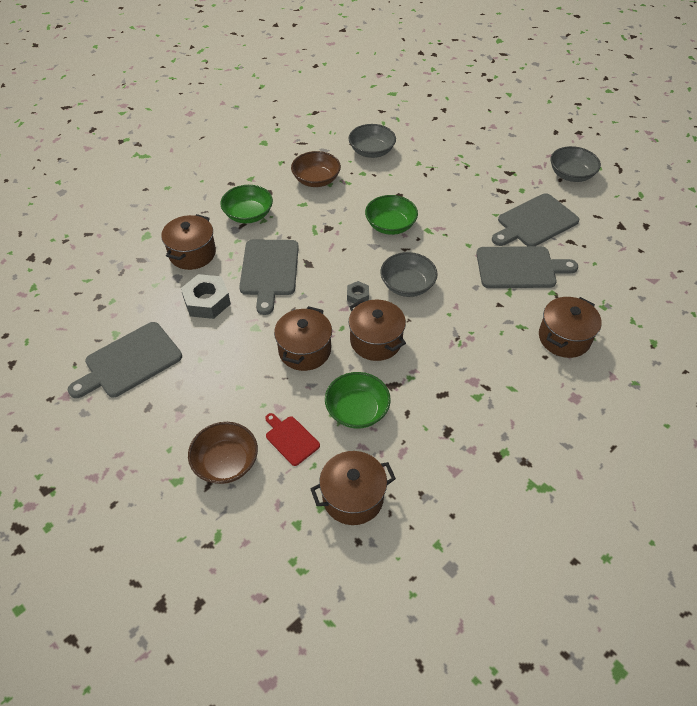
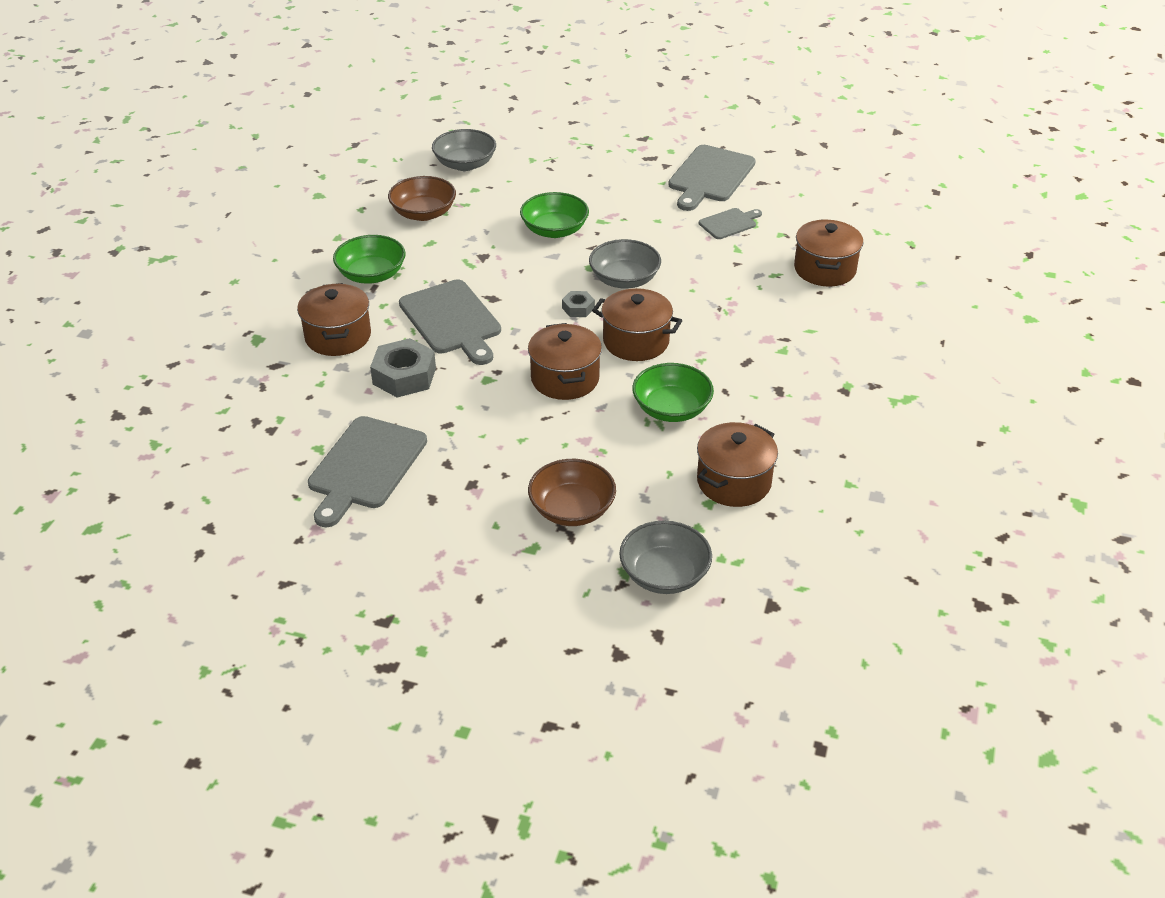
camera: 30 degrees left, 10 degrees down
red cutting board [265,413,320,466] -> none
grey cutting board [476,246,578,288] -> grey cutting board [699,208,762,239], size x0.54
grey bowl [550,146,601,182] -> grey bowl moved to [619,521,712,594]

